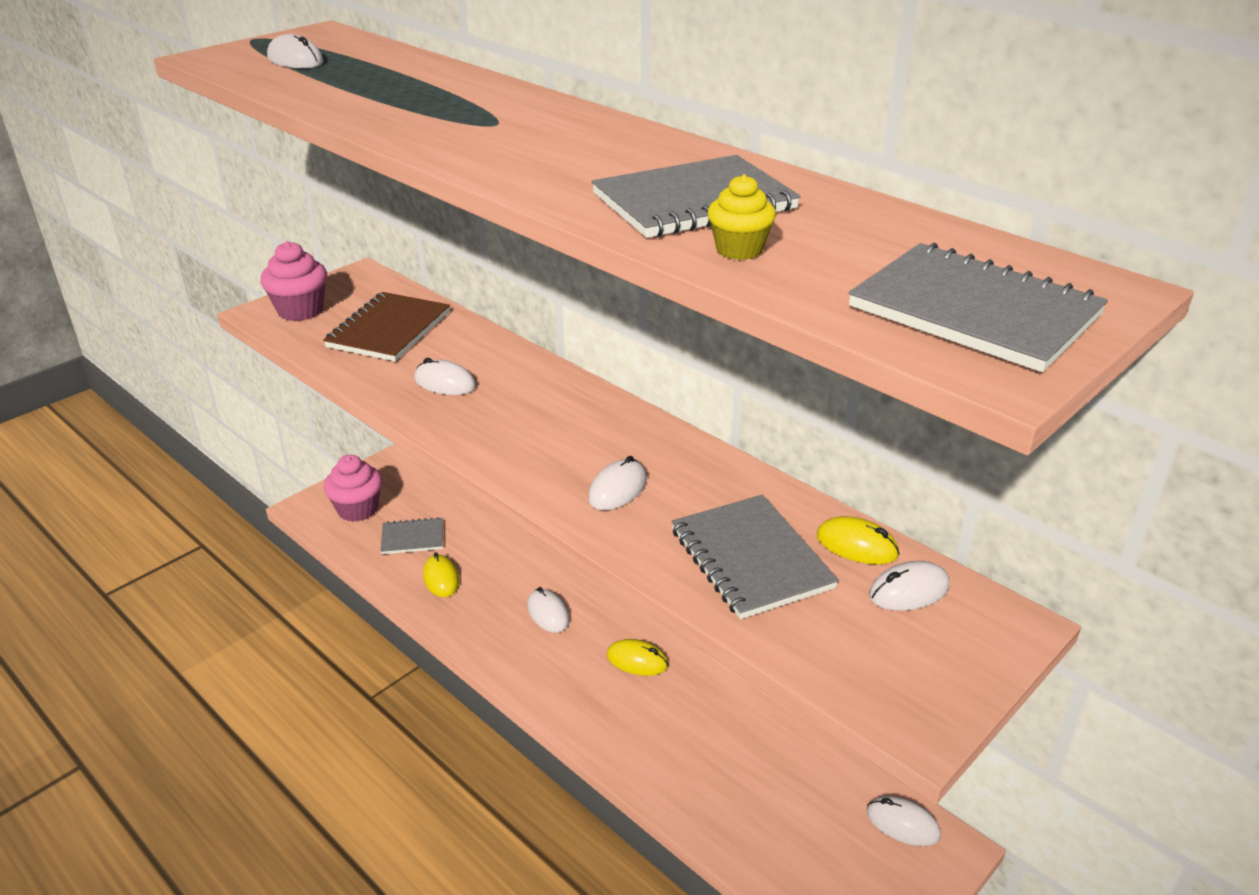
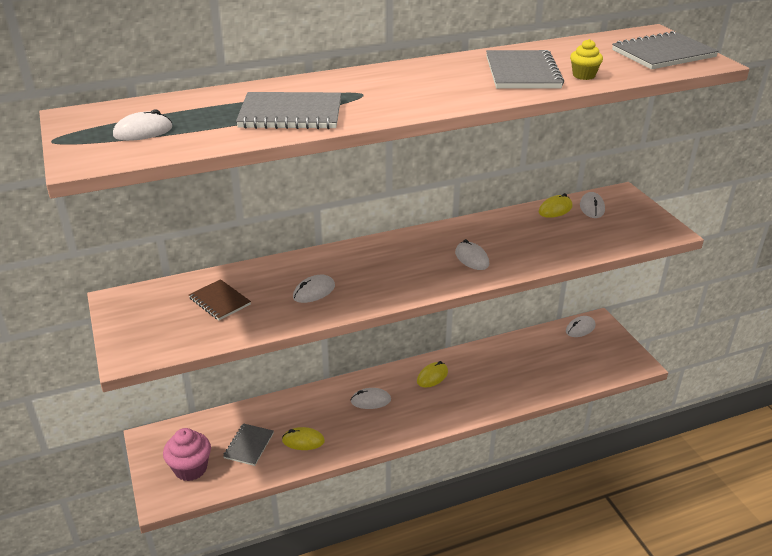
camera: 65 degrees left, 0 degrees up
pink cupcake [260,241,327,321] -> none
brown notebook [323,292,450,361] -> brown notebook [189,279,251,320], size x0.63
grey notebook [671,495,839,619] -> grey notebook moved to [236,92,341,129]

